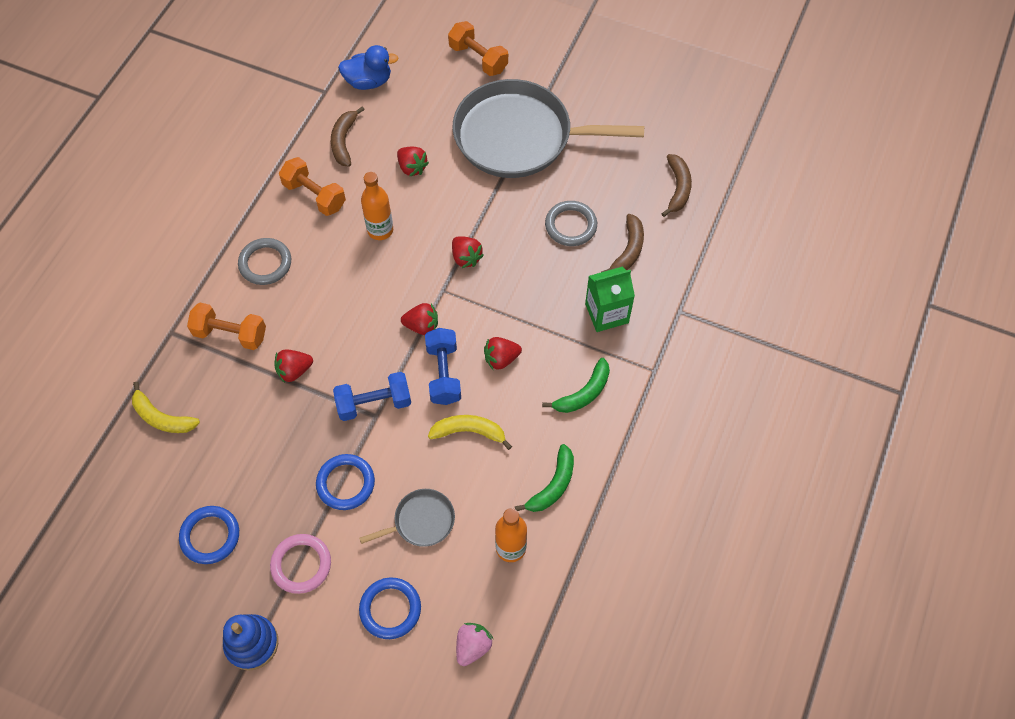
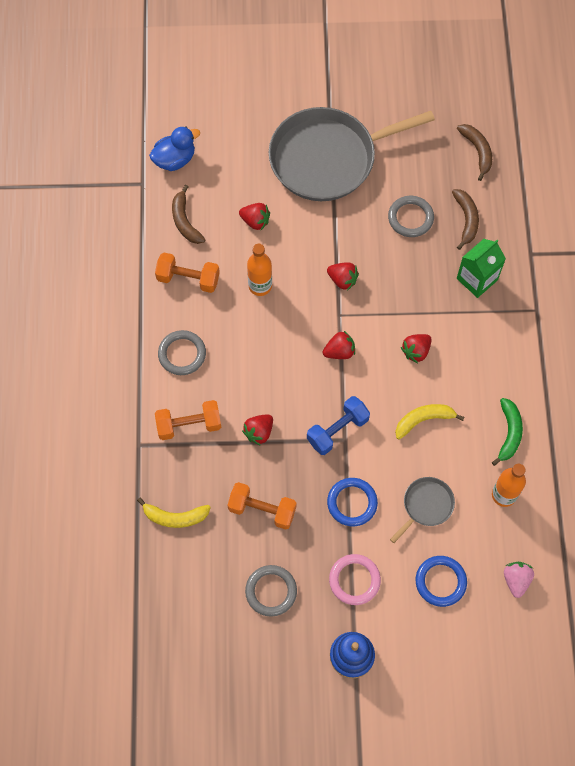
camera: 25 degrees left, 5 degrees up
blue ring [179,506,239,564] -> grey ring [245,565,297,617]
blue dumbbell [425,328,461,405] -> none
orange dumbbell [448,21,508,76] -> orange dumbbell moved to [227,482,297,530]
green banana [542,358,610,413] -> none

